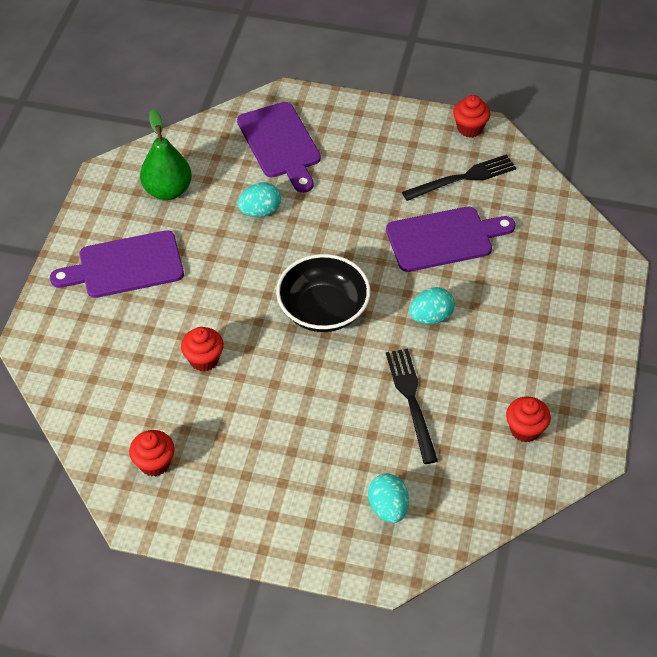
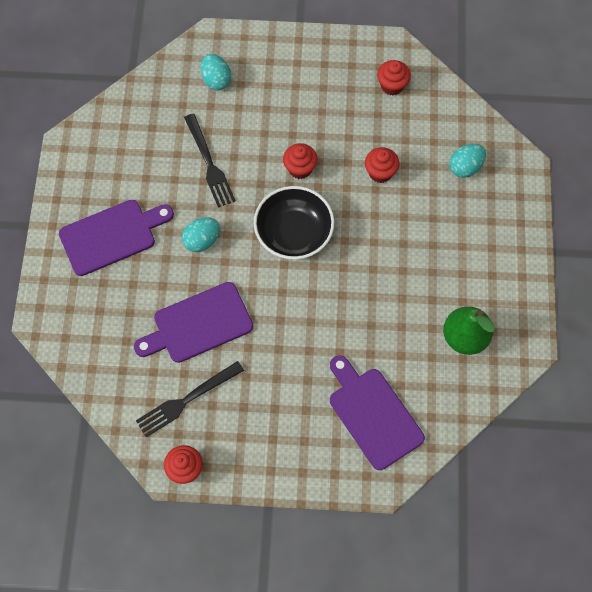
camera: 170 degrees right, 15 degrees up
purple cutting board [50,230,184,298] -> purple cutting board moved to [59,200,174,276]
turquoise egg [238,182,281,217] -> turquoise egg moved to [449,144,486,178]
red cupcake [506,396,551,443] -> red cupcake moved to [283,143,318,179]

